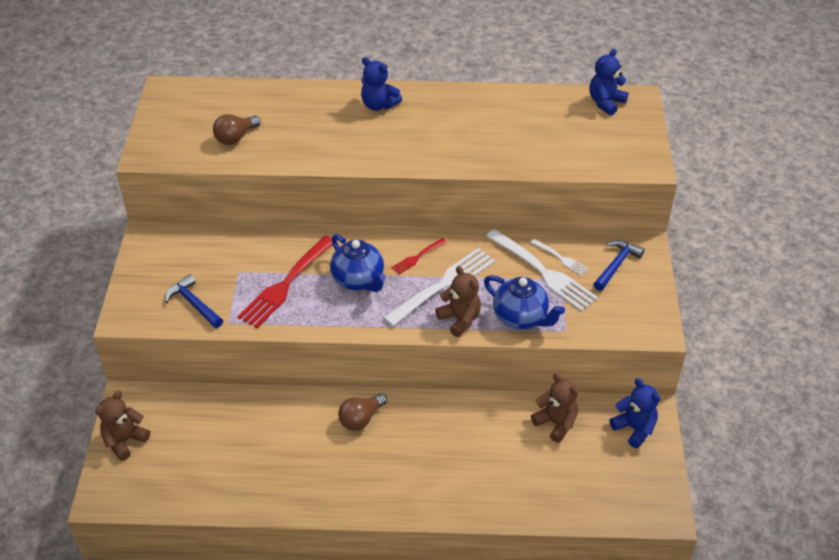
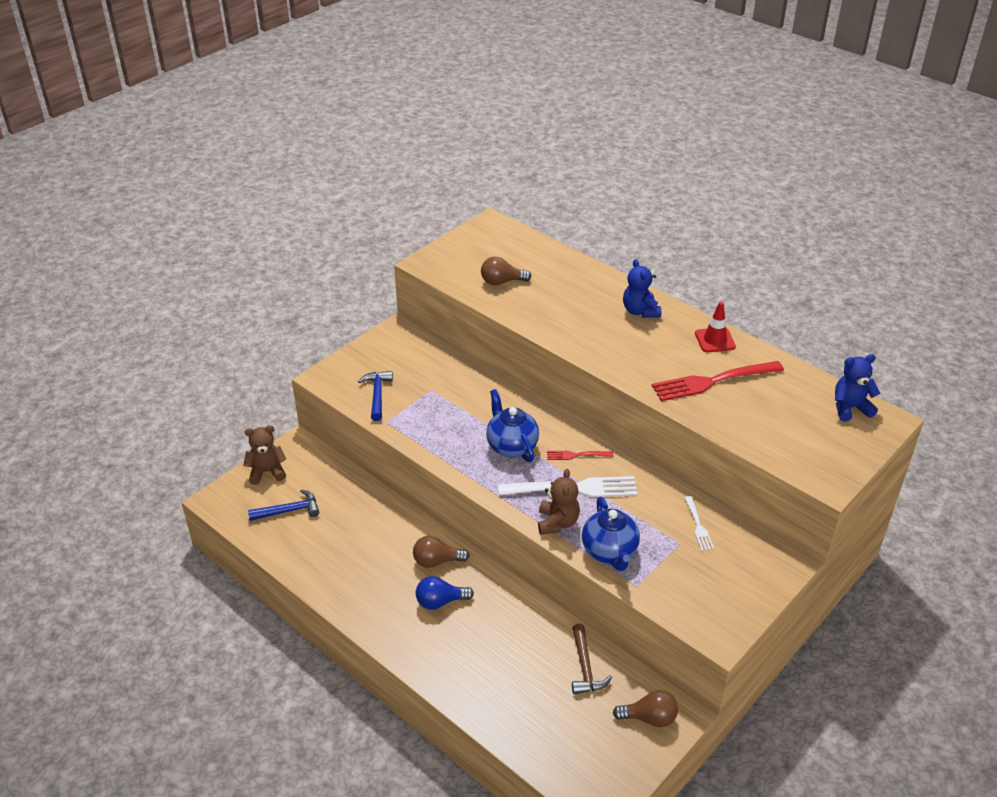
camera: 40 degrees right, 5 degrees down
red fork [237,235,332,328] -> red fork moved to [652,361,784,401]
blue teapot [330,234,386,292] -> blue teapot turned 150 degrees clockwise [486,389,539,462]
white fork [486,229,598,312] -> none
brown teddy bear [531,373,579,443] -> brown hammer [572,624,612,694]
blue hammer [593,240,645,291] -> blue hammer moved to [248,489,319,521]
blue teddy bear [610,378,660,448] -> brown light bulb [613,690,678,727]
none -> blue light bulb [416,576,474,610]
none -> red traffic cone [695,302,736,352]

